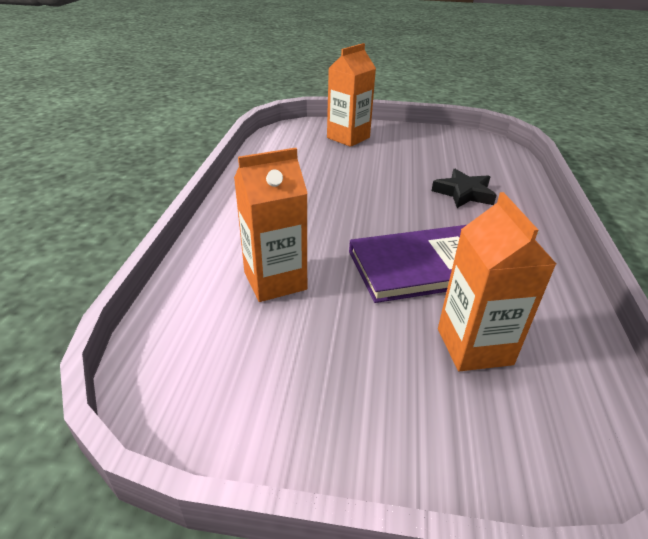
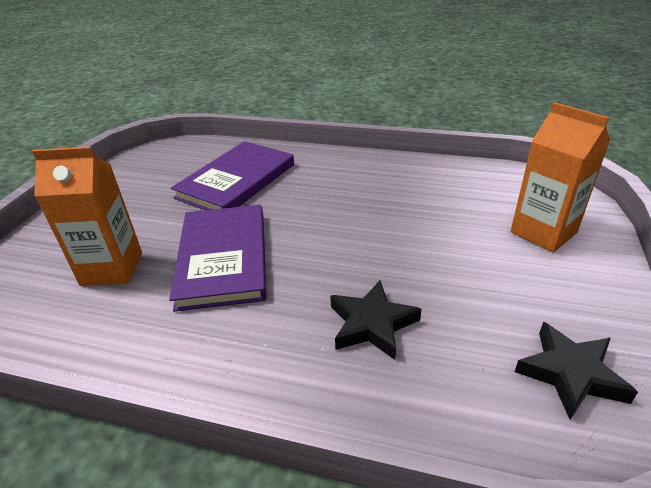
camera: 100 degrees right, 0 degrees up
orange carton [234,148,308,302] -> purple book [171,141,294,210]
none -> black star [515,322,638,420]

